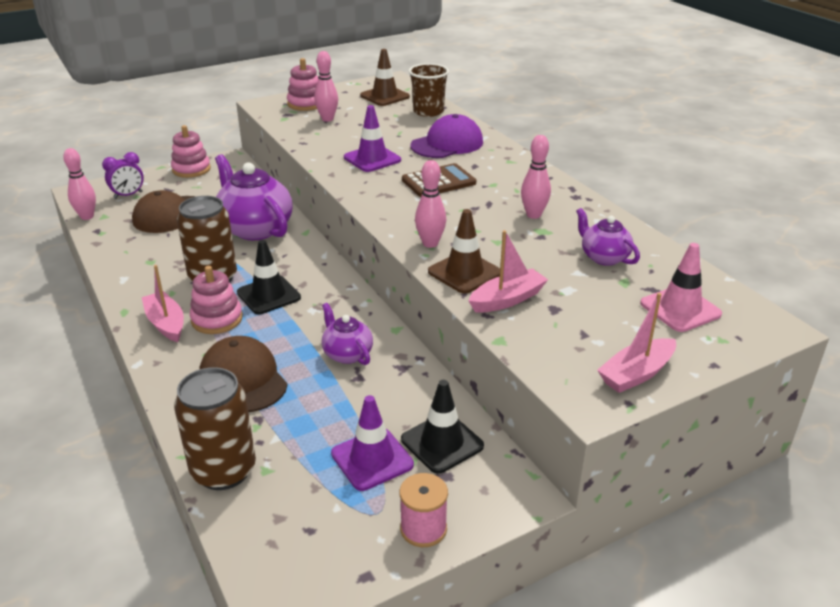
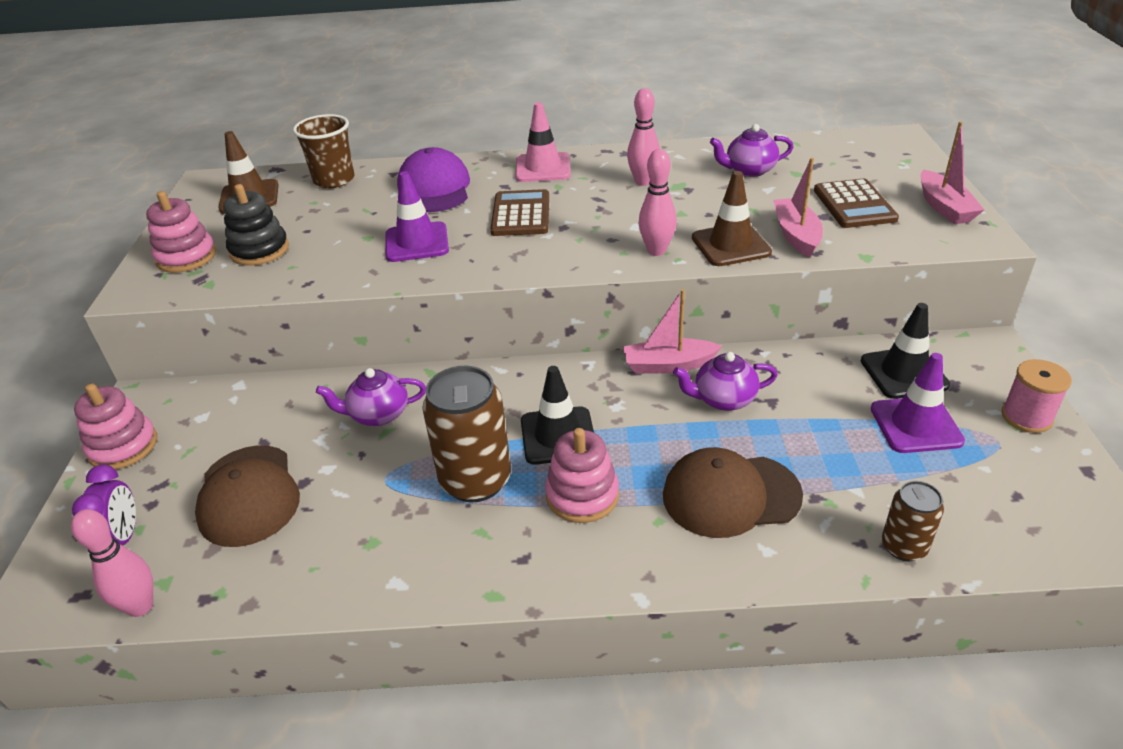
camera: 60 degrees left, 5 degrees up
pink boat [142,265,184,342] -> pink boat moved to [623,289,722,374]
brown can [174,367,256,490] -> brown can [882,481,944,561], size x0.55
purple teapot [215,154,293,240] -> purple teapot [316,368,426,426], size x0.54
pink bowling pin [314,51,338,121] -> black stacking toy [223,184,289,266]
pink traffic cone [640,243,722,332] -> pink traffic cone moved to [515,102,571,182]
none -> brown calculator [814,179,899,228]

